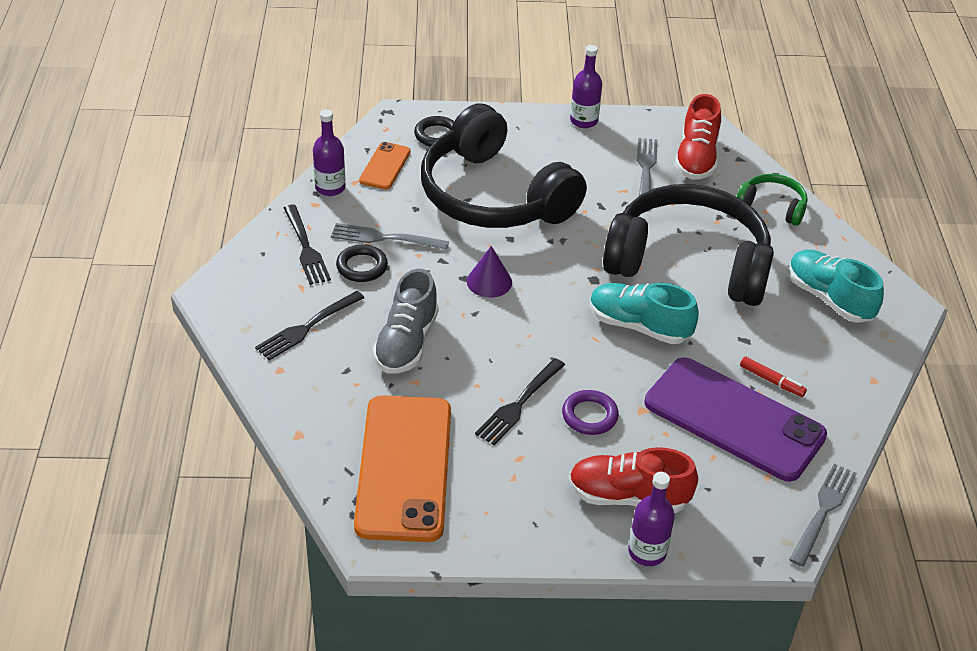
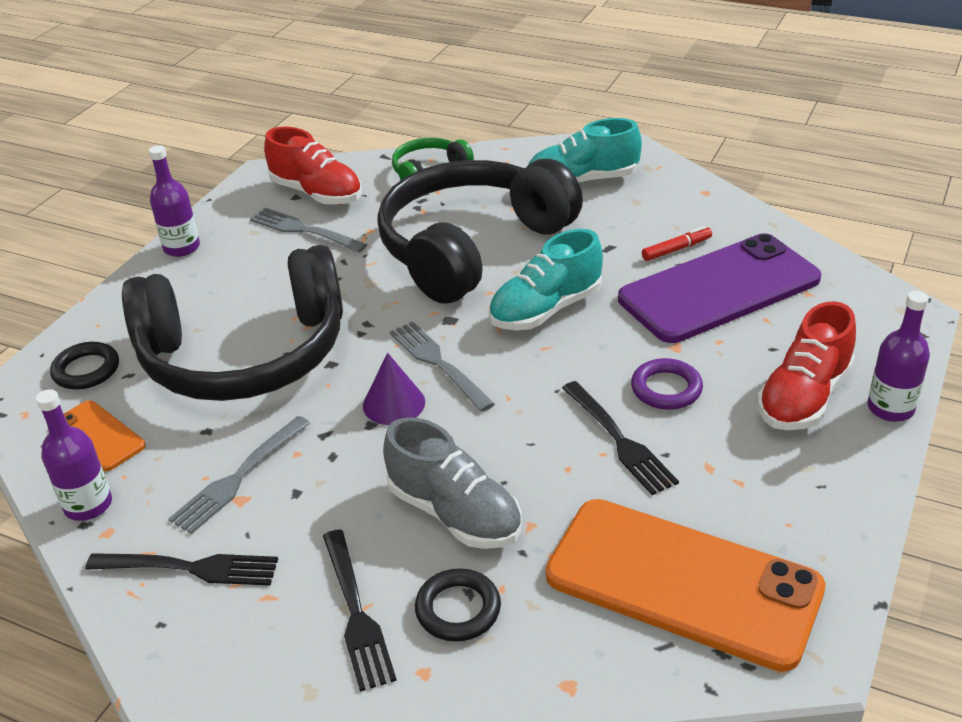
camera: 60 degrees left, 5 degrees down
black ring [336,244,388,282] -> black ring moved to [415,568,501,642]
grey fork [789,464,857,567] -> grey fork moved to [390,322,495,412]

